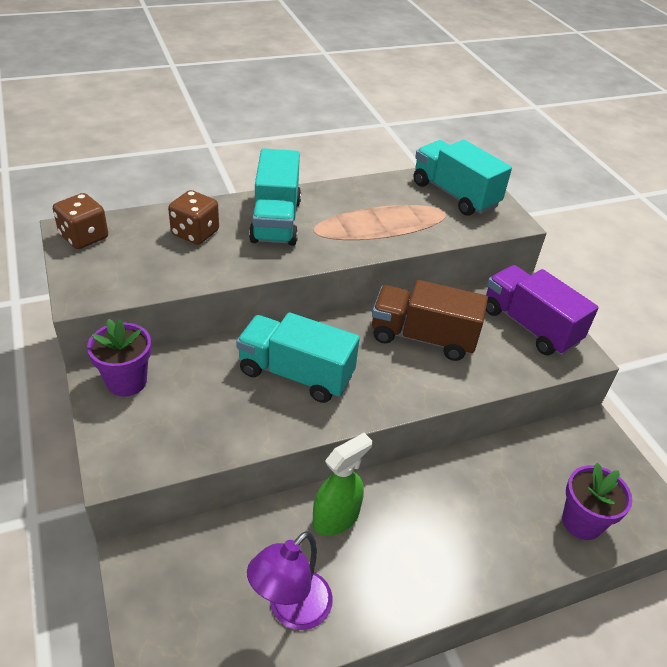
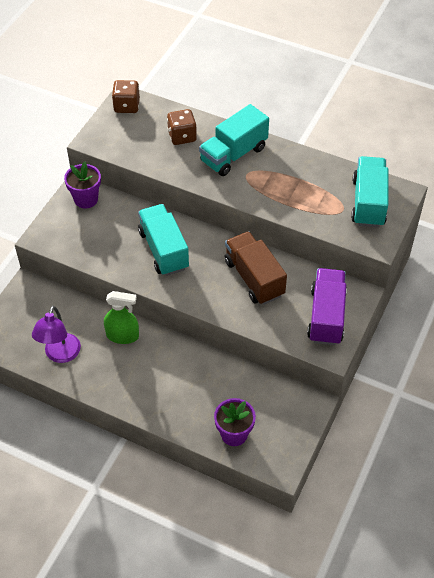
camera: 50 degrees right, 10 degrees up
purple lamp [247,531,333,630] -> purple lamp turned 75 degrees counterclockwise [32,306,81,363]

